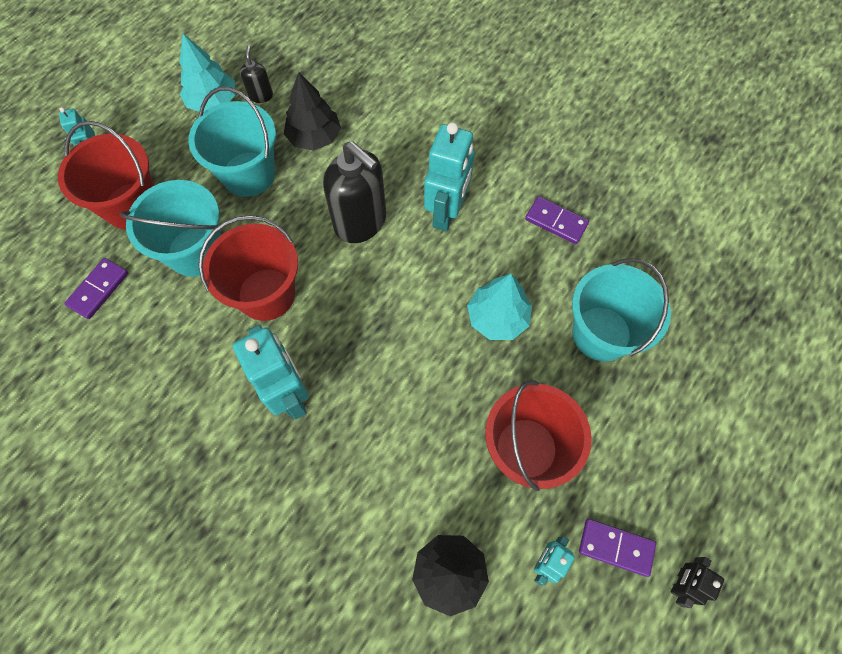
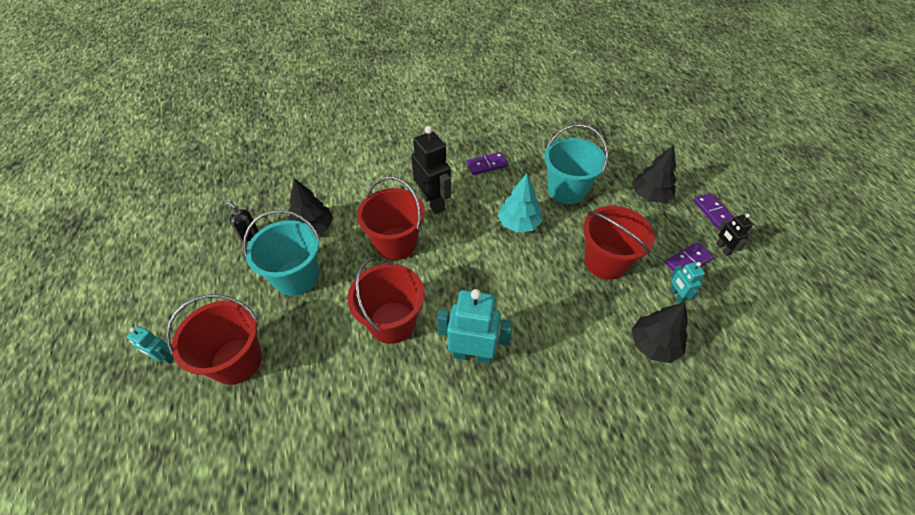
camera: 50 degrees left, 15 degrees down
purple domino [64,258,129,319] -> purple domino moved to [693,193,734,229]
turquoise bucket [120,180,221,277] -> none
turquoise tree [180,34,235,113] -> none
black soap dispenser [323,141,386,243] -> red bucket [357,177,425,260]
turquoise robot [424,122,475,231] -> black robot [411,126,451,214]
none -> black tree [632,145,676,203]

